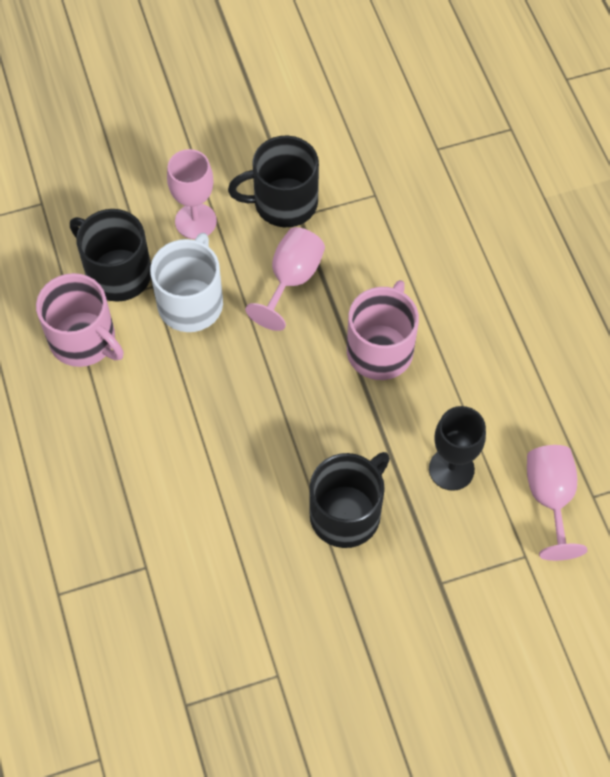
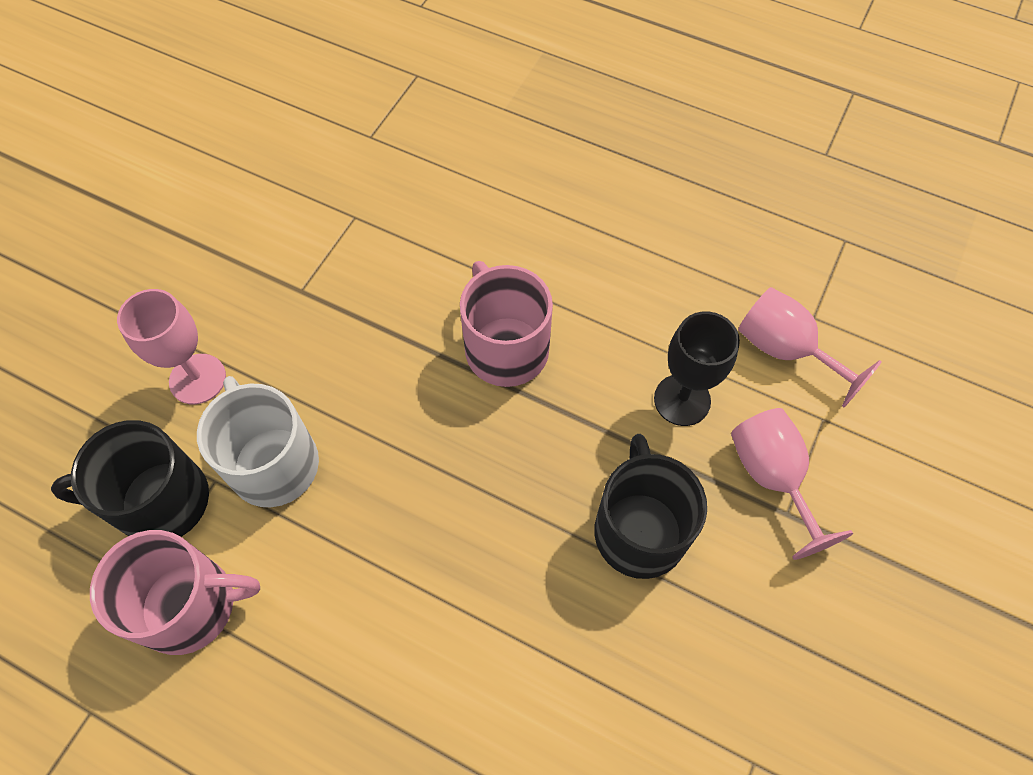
camera: 45 degrees left, 0 degrees up
black mug [228,136,319,227] -> none
pink goblet [245,227,325,331] -> pink goblet moved to [731,408,853,560]

